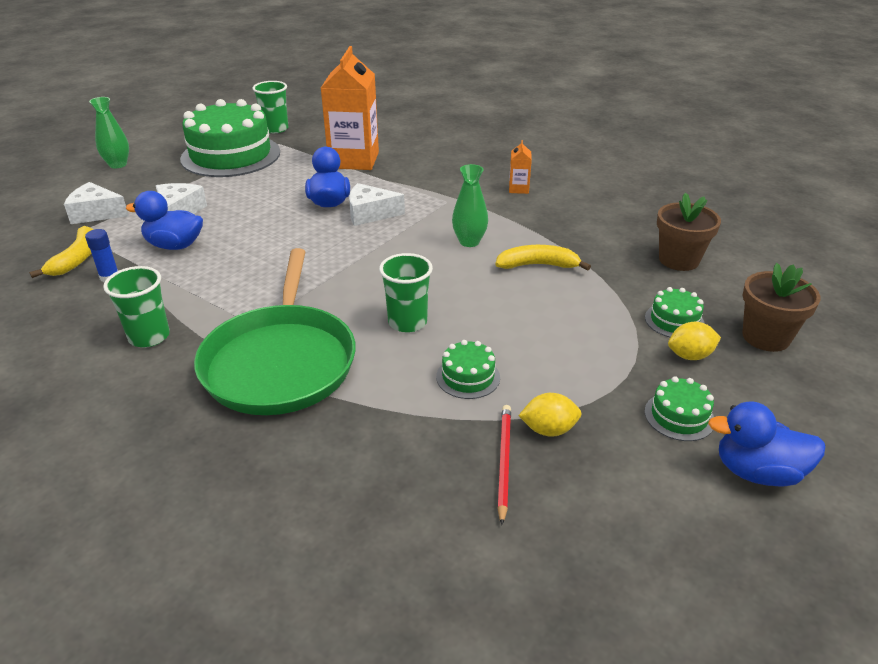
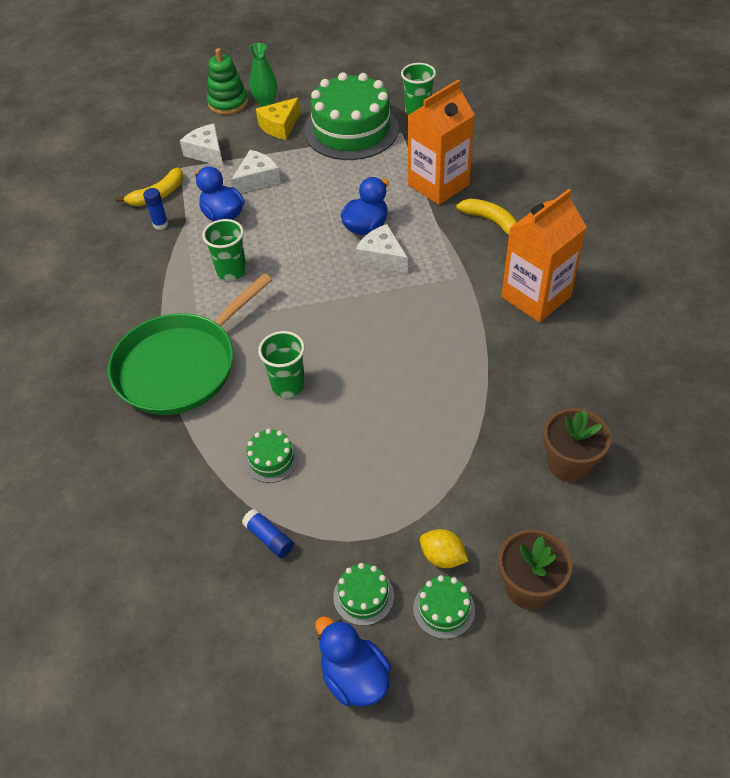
camera: 45 degrees right, 15 degrees up
green cup [103,266,170,348] -> green cup moved to [202,219,247,281]
green vase [452,164,488,247] -> none
yellow banana [495,245,591,270] -> yellow banana moved to [456,199,518,236]
red pencil [497,405,511,525] -> none
orange carton [509,140,532,194] -> orange carton [501,189,587,322], size x2.37
yellow lemon [518,393,581,437] -> blue glue stick [242,509,294,558]
green cake [645,287,705,337] -> green cake moved to [413,575,475,639]
none -> green stacking toy [207,48,248,115]
none -> yellow cheese [256,97,300,140]

